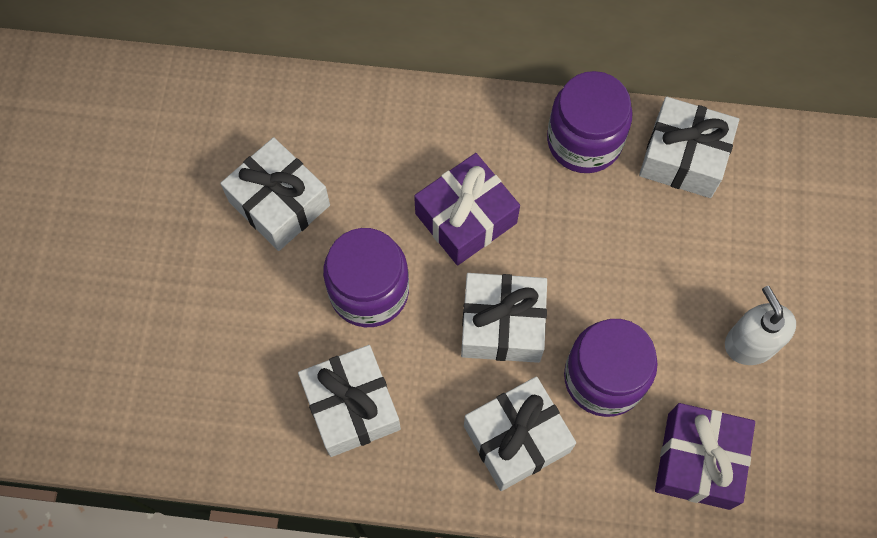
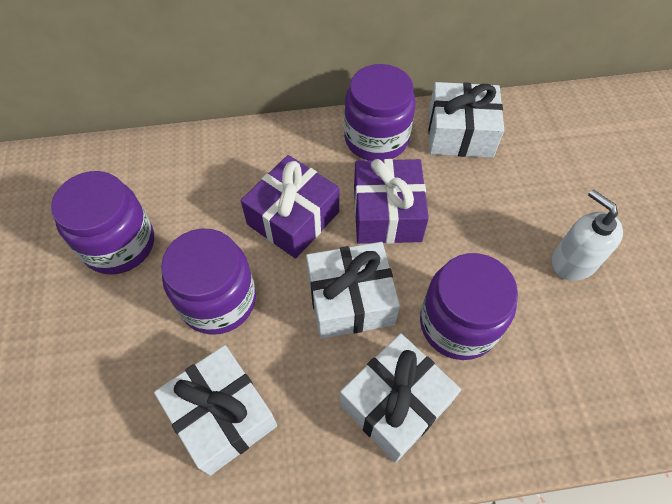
camera: 15 degrees left, 10 degrees down
white gift [220,137,330,251] -> purple jar [51,171,154,275]
purple gift [655,403,755,510] -> purple gift moved to [354,159,429,244]

